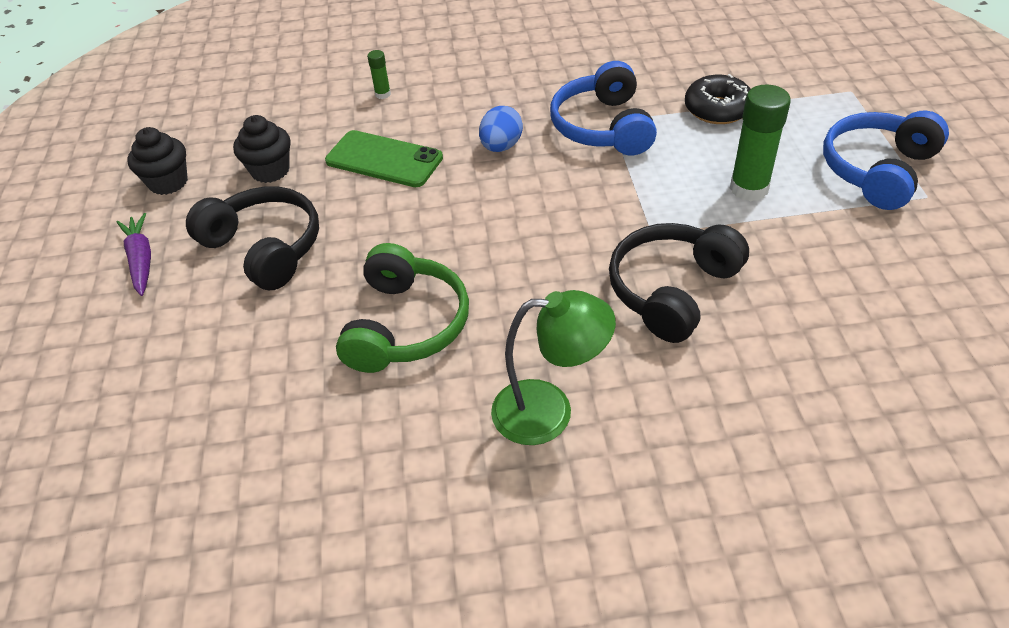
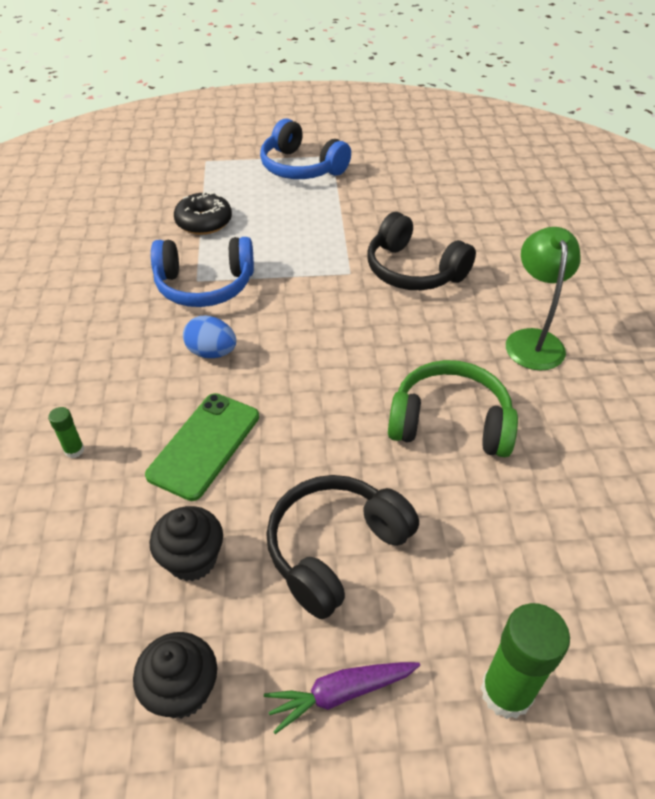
camera: 90 degrees left, 0 degrees up
green glue stick [730,85,791,202] -> green glue stick moved to [481,603,570,719]

